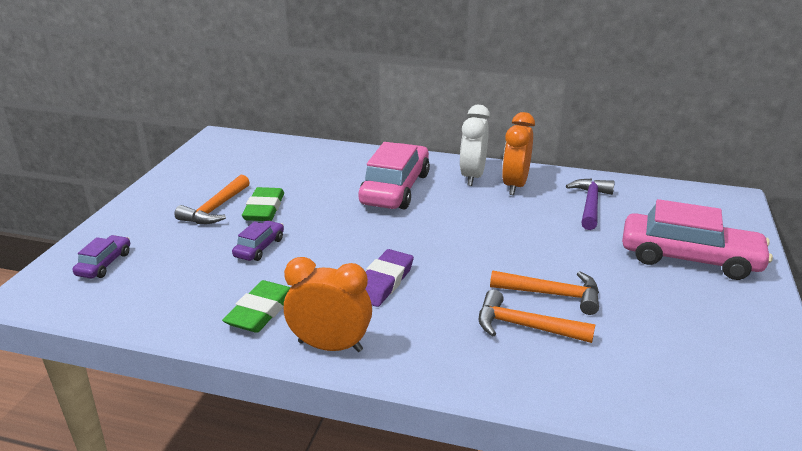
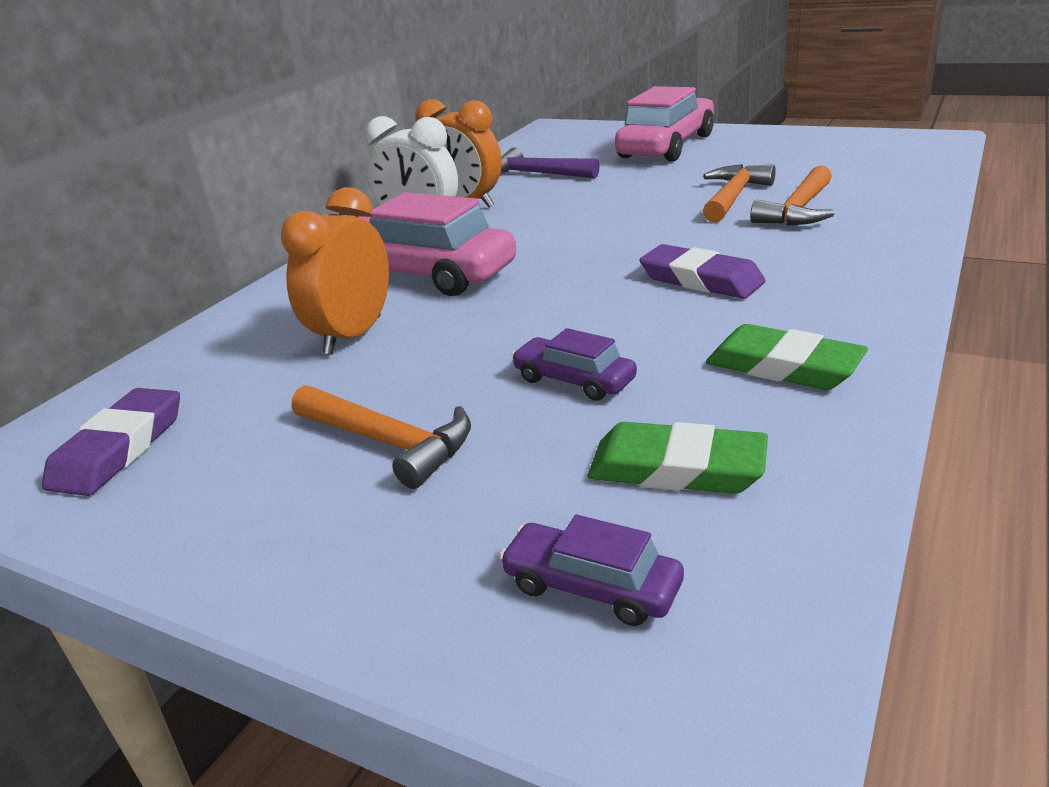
camera: 75 degrees left, 0 degrees up
green eraser [242,187,284,221] -> green eraser moved to [587,422,768,494]
orange clock [284,257,372,352] -> orange clock moved to [281,187,389,355]
none -> purple eraser [42,388,180,496]

